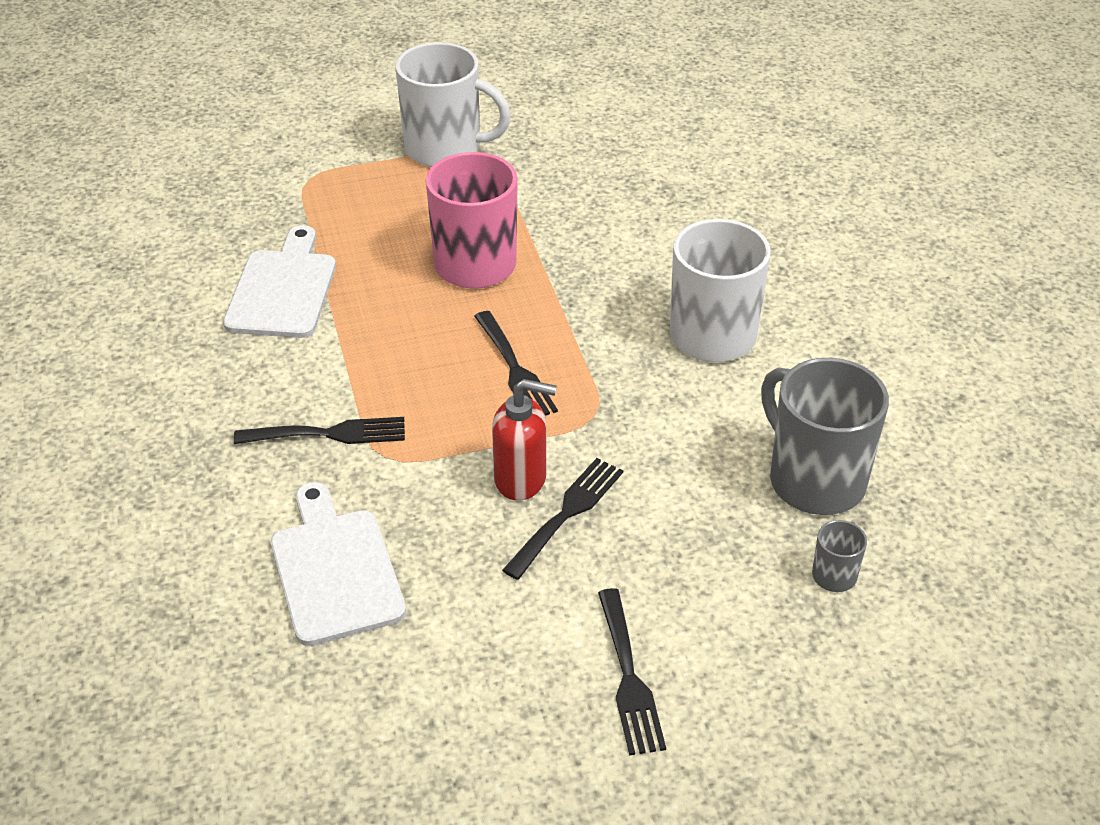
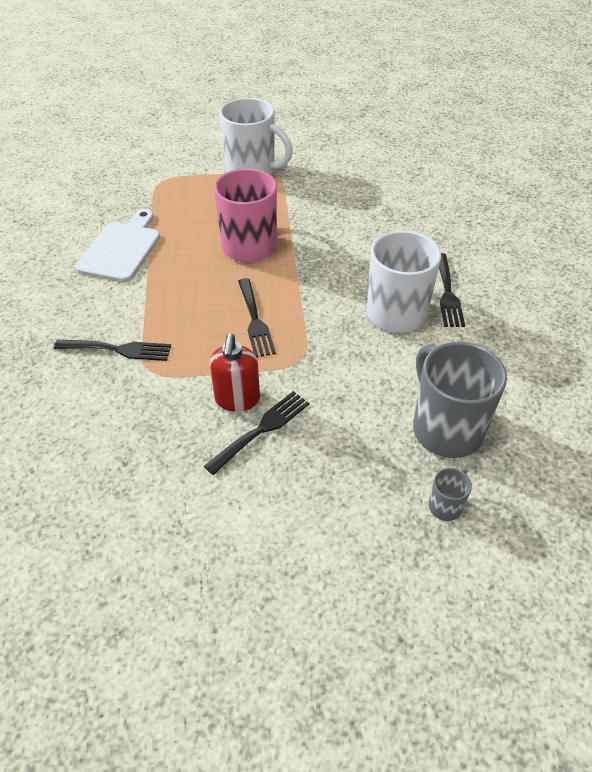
camera: 10 degrees right, 5 degrees up
white cutting board [271,482,406,646] -> none
red soap dispenser [492,379,557,500] -> red soap dispenser turned 75 degrees clockwise [209,333,260,412]
black fork [598,588,666,756] -> black fork moved to [439,253,465,327]

